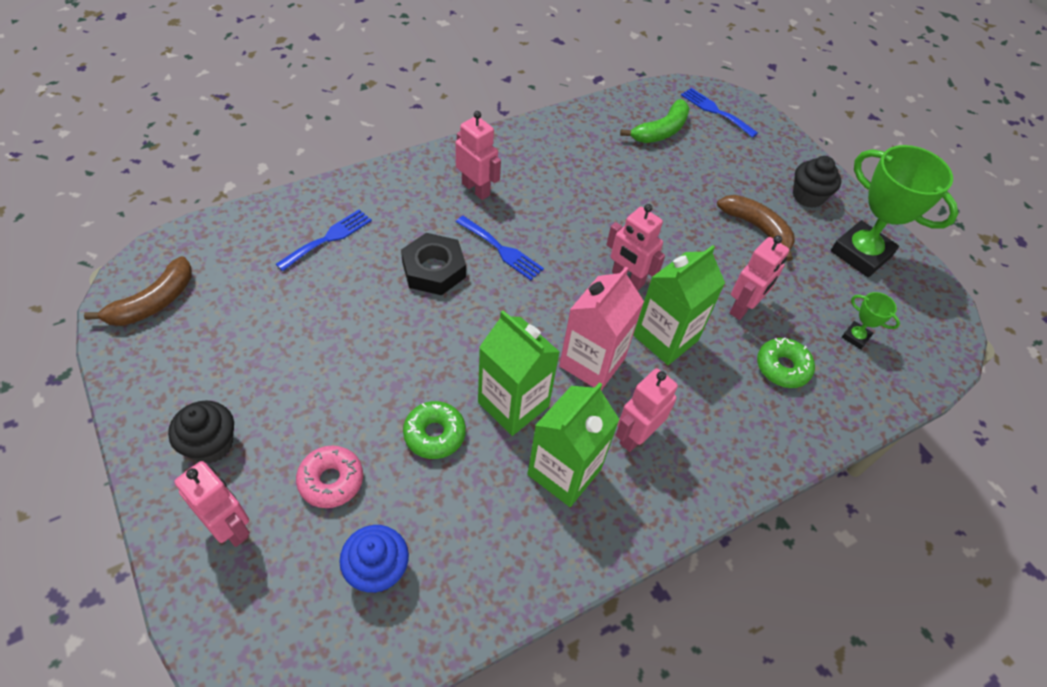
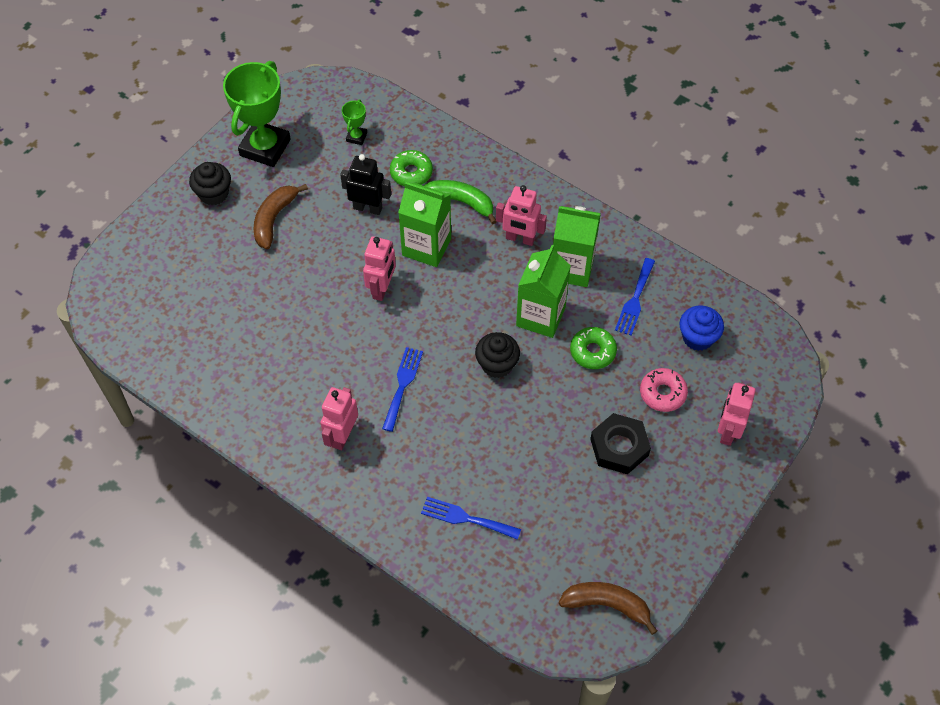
camera: 110 degrees left, 5 degrees up
black cupcake [168,401,234,463] -> black cupcake moved to [475,332,520,378]
black nut [401,233,466,295] -> black nut moved to [590,413,651,474]
pink carton [559,267,644,391] -> none
green banana [620,99,690,143] -> green banana moved to [424,180,497,224]
blue fork [681,88,758,138] -> blue fork moved to [615,258,655,336]
pink robot [730,235,789,320] -> black robot [340,154,391,215]

